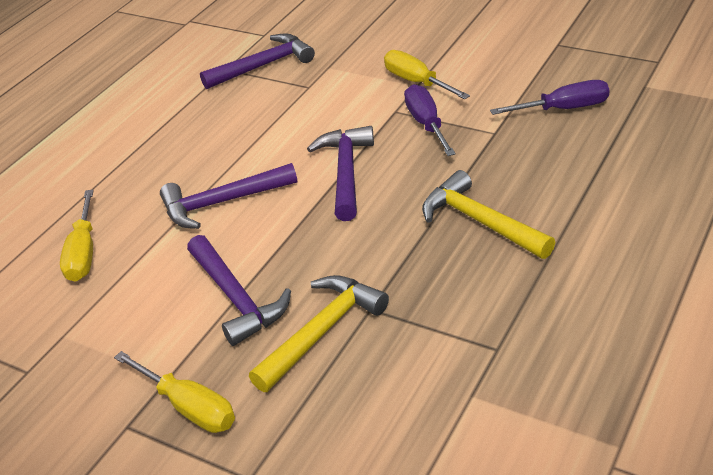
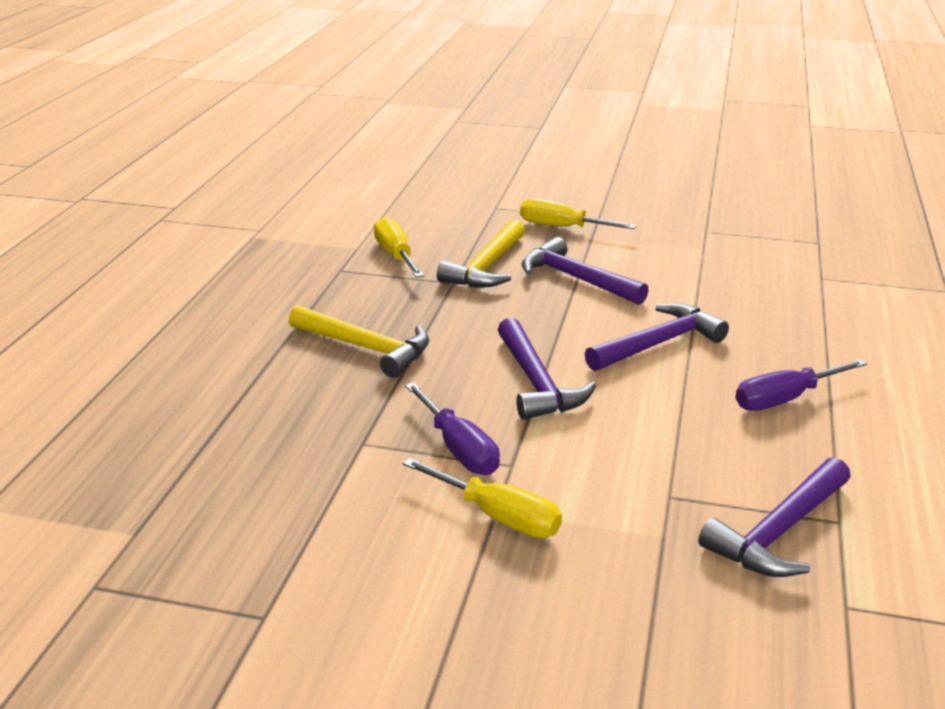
camera: 160 degrees right, 10 degrees down
yellow screwdriver [60,190,94,281] -> yellow screwdriver moved to [374,217,424,278]
purple screwdriver [490,80,609,115] -> purple screwdriver moved to [735,359,867,411]

